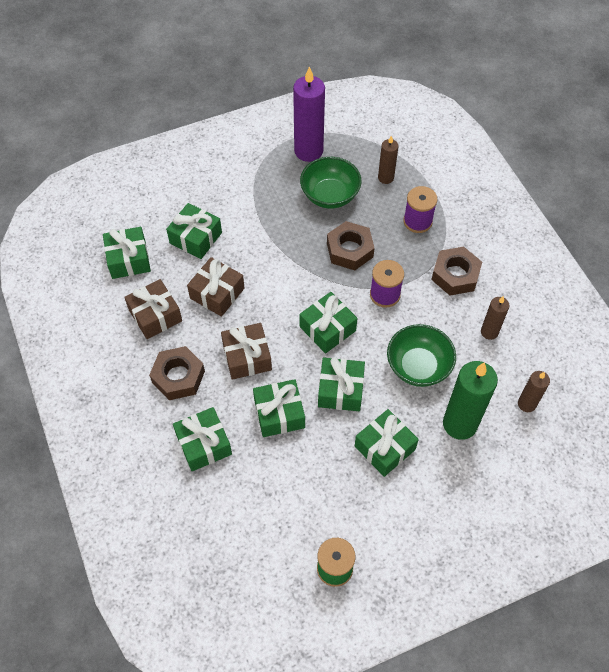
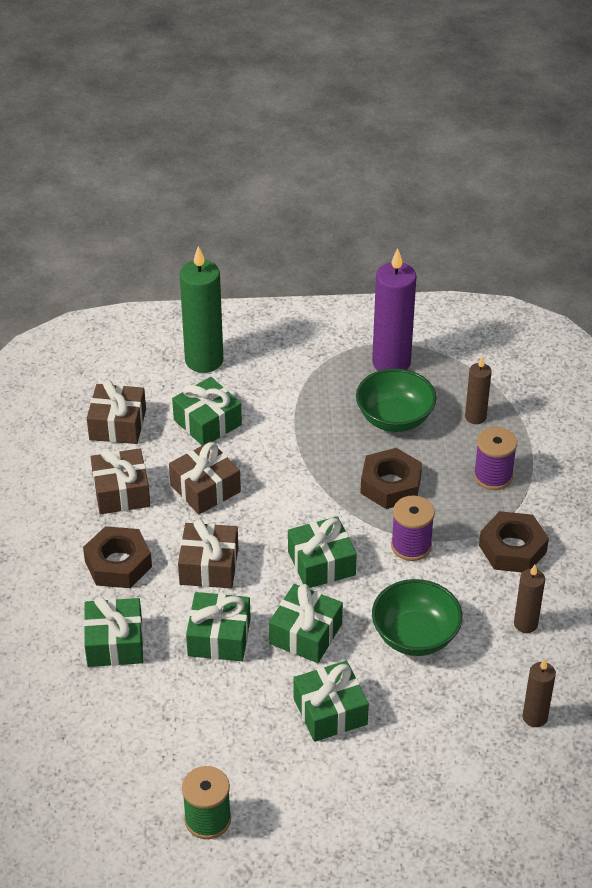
camera: 20 degrees right, 15 degrees down
green gift [103,227,151,279] -> brown gift [87,380,146,444]
green candle [443,361,498,440] -> green candle moved to [180,246,223,373]

